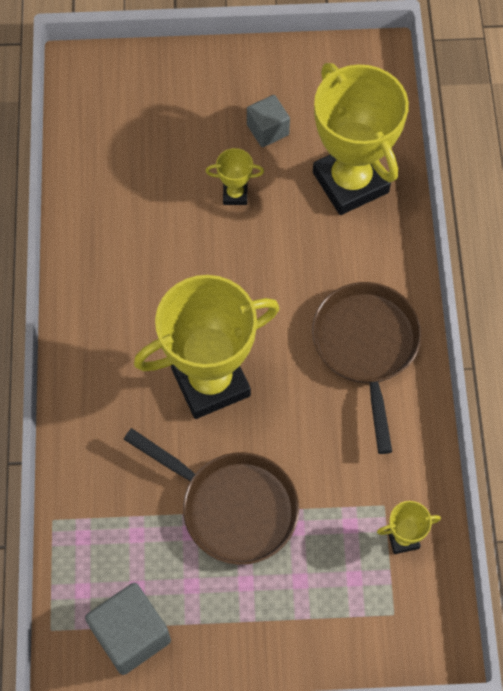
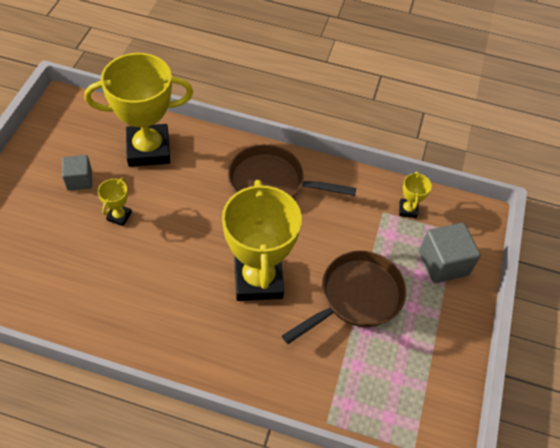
camera: 75 degrees left, 10 degrees down
grey cube [85,583,171,675] -> grey cube moved to [419,223,481,283]

